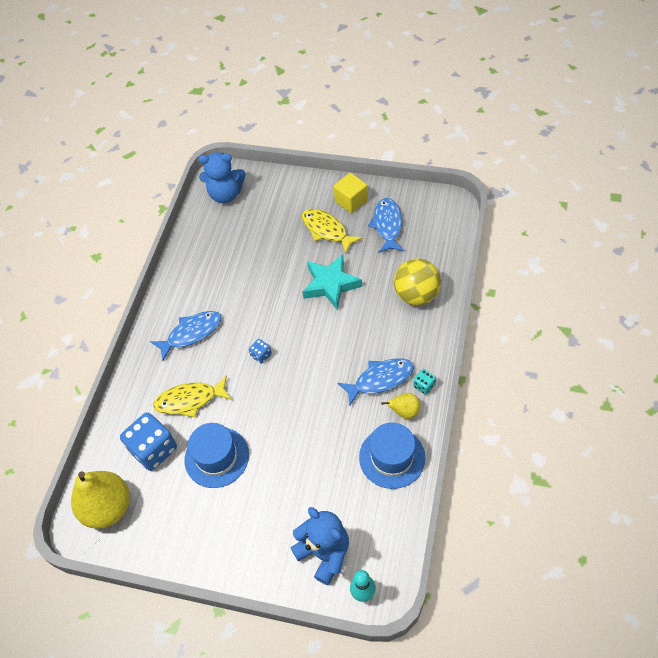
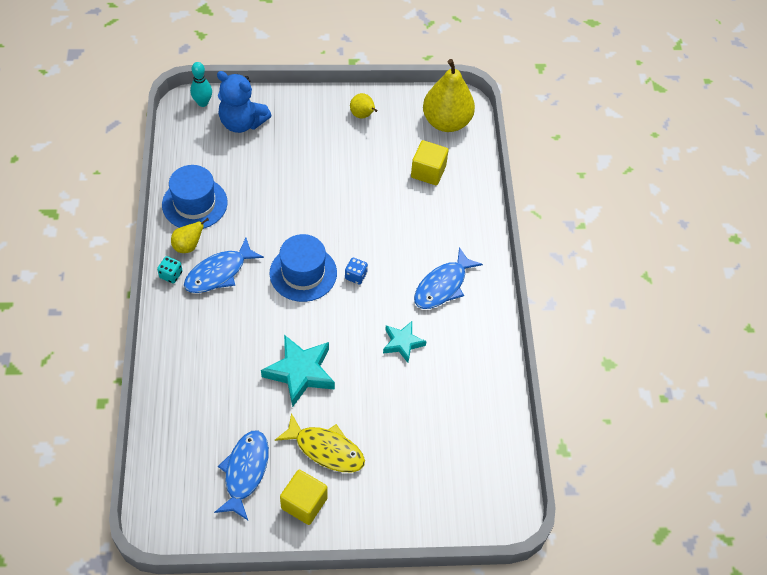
camera: 155 degrees right, 0 degrees up
blue dice [120,412,177,471] -> yellow cube [411,140,448,185]
yellow fish [153,375,232,417] -> none
blue hat [184,423,249,488] -> blue hat moved to [270,234,337,302]
blue teddy bear [199,152,246,203] -> none
blue fish [368,198,404,253] -> blue fish turned 150 degrees counterclockwise [214,430,269,520]
yellow ball [394,258,441,305] -> none
none -> yellow pear [350,93,378,118]
none -> turquoise star [383,321,427,363]

